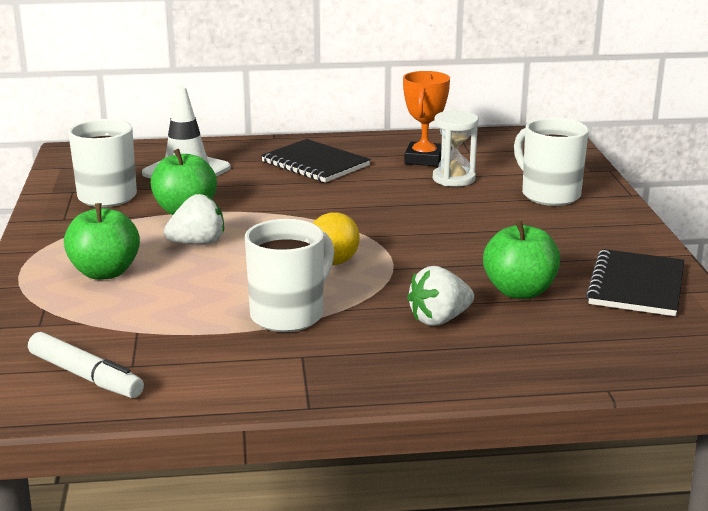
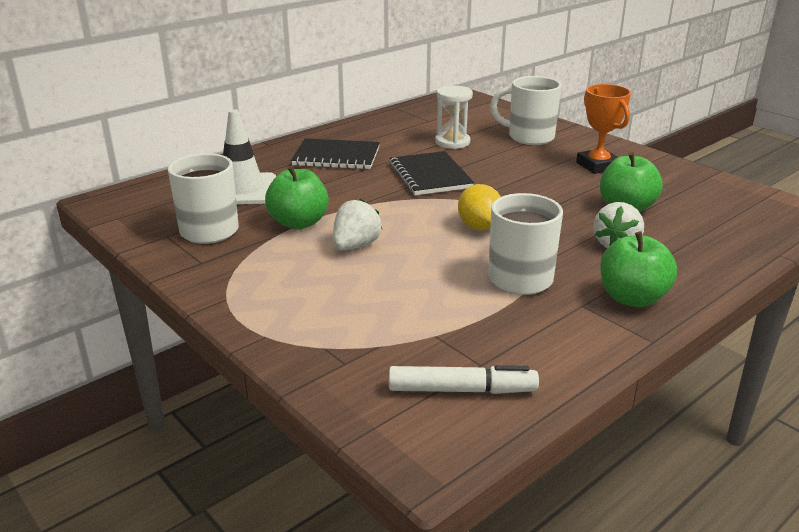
camera: 35 degrees left, 5 degrees up
green apple [64,203,140,280] -> green apple moved to [600,232,677,307]
orange trophy [403,71,450,166] -> orange trophy moved to [576,84,631,174]
black notebook [586,249,684,316] -> black notebook moved to [389,151,474,195]

